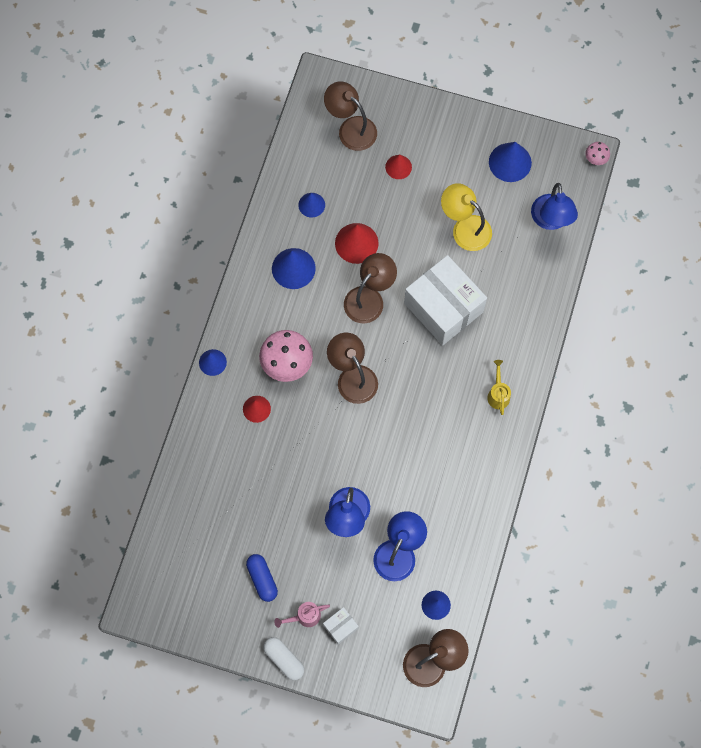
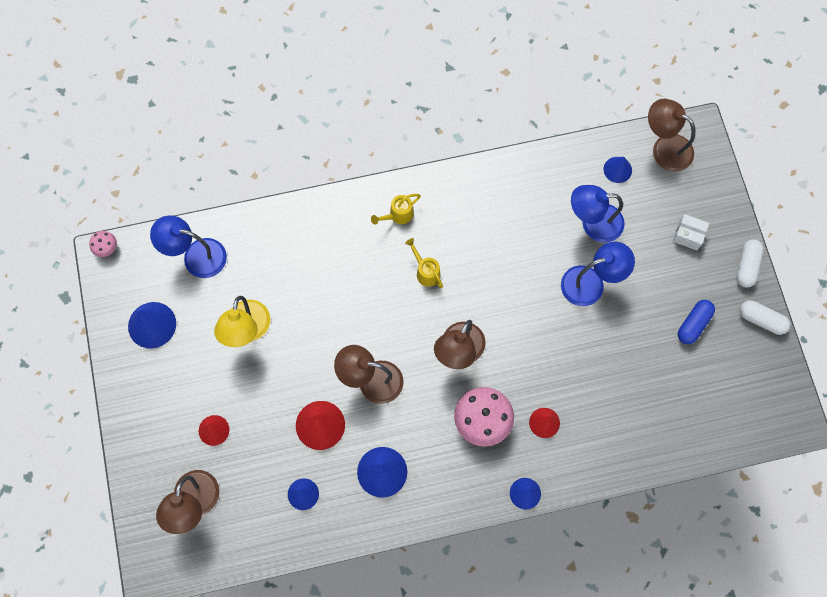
camera: 120 degrees left, 0 degrees up
pink watering can [274,602,330,628] -> none
white box [404,255,487,345] -> none
blue lamp [531,183,578,230] -> blue lamp turned 135 degrees counterclockwise [150,215,227,278]
none -> yellow watering can [405,238,443,288]
none -> white capsule [740,300,790,335]

